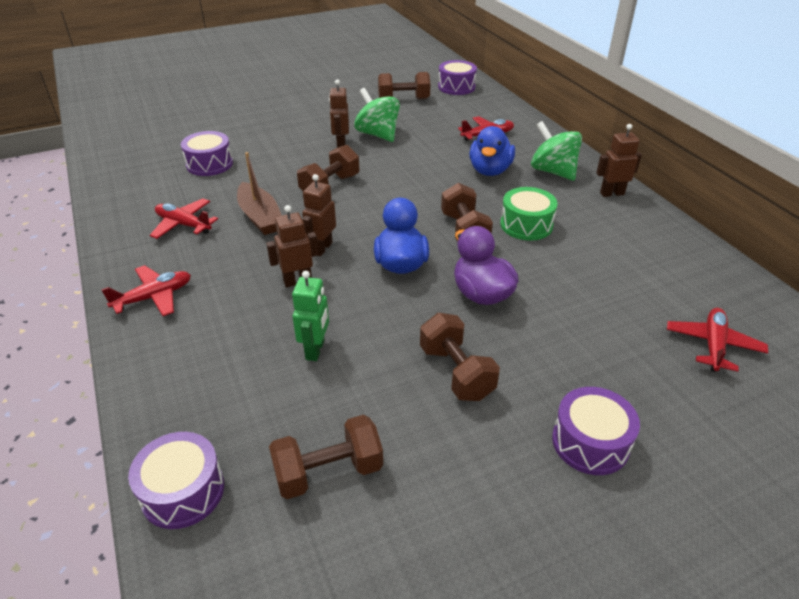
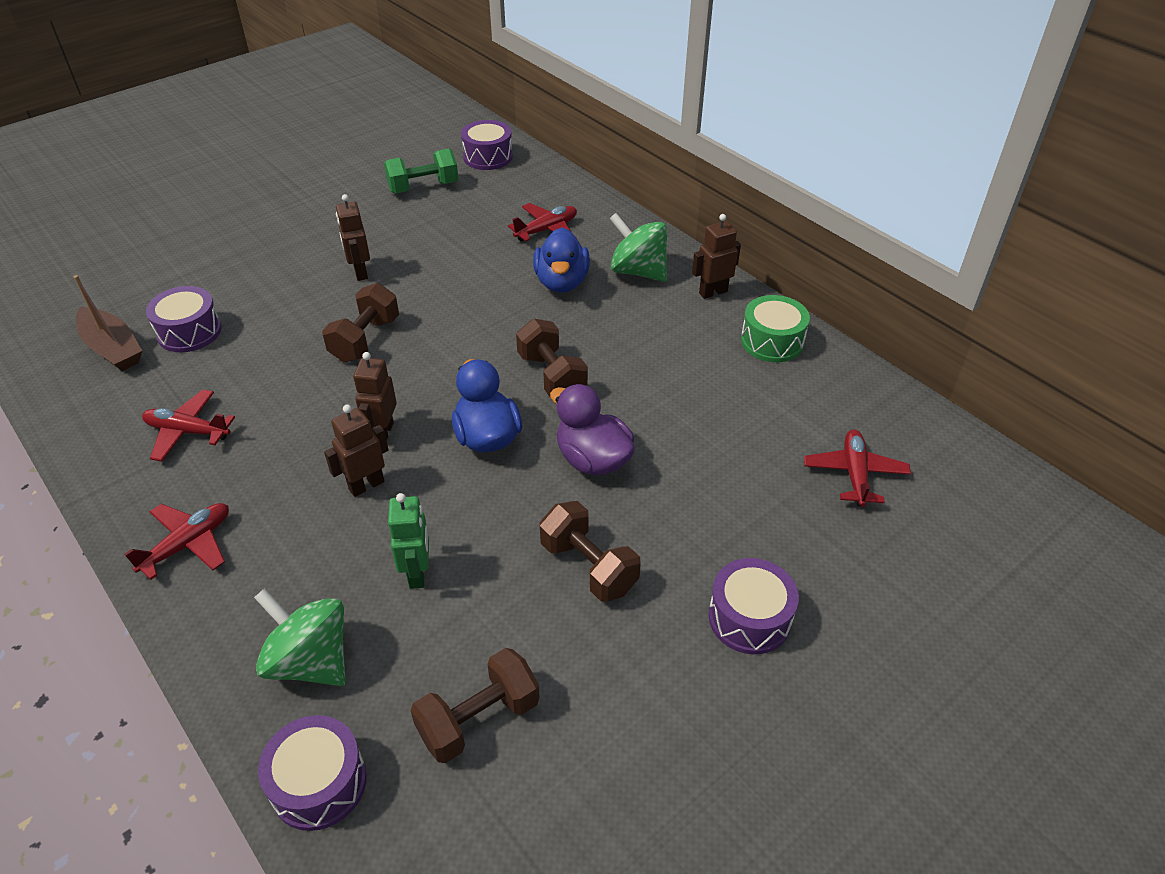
camera: 15 degrees left, 5 degrees up
brown boat [237,152,282,235] -> brown boat moved to [74,275,142,371]
green spinning top [354,88,400,142] -> green spinning top moved to [254,588,346,686]
brown dumbbell [378,72,430,99] -> green dumbbell [384,148,458,193]
green drum [500,187,558,241] -> green drum moved to [741,295,810,362]

